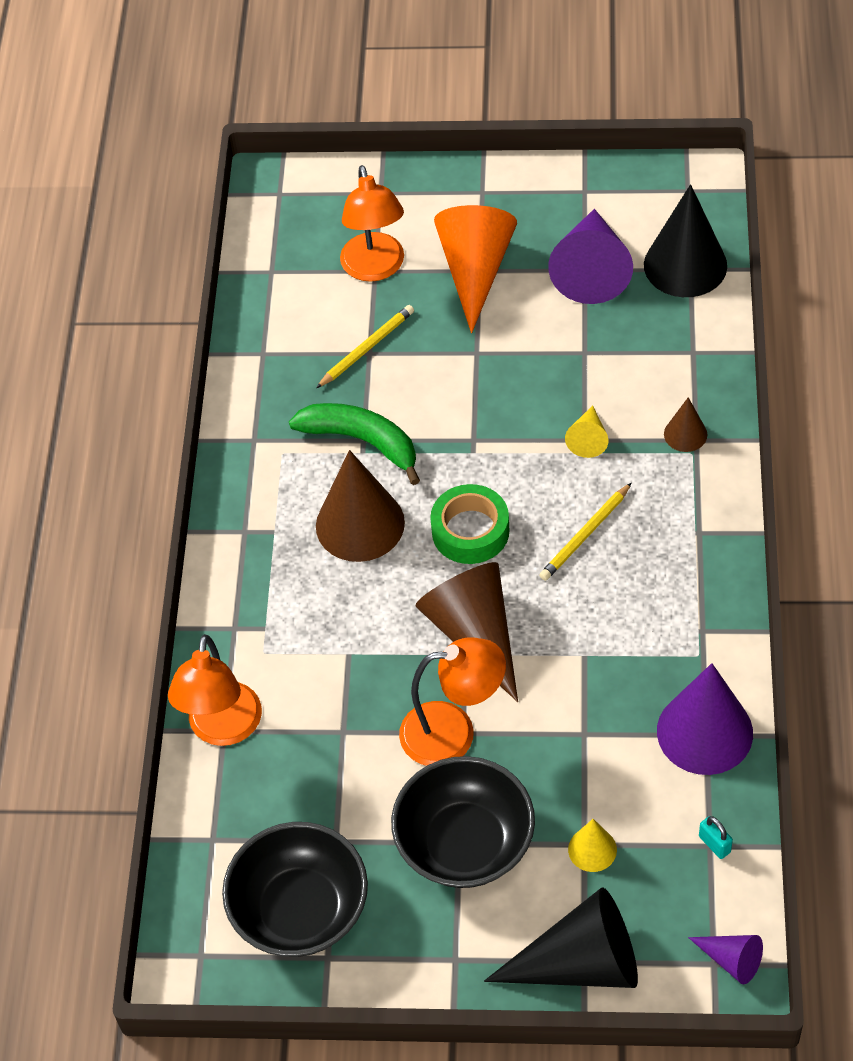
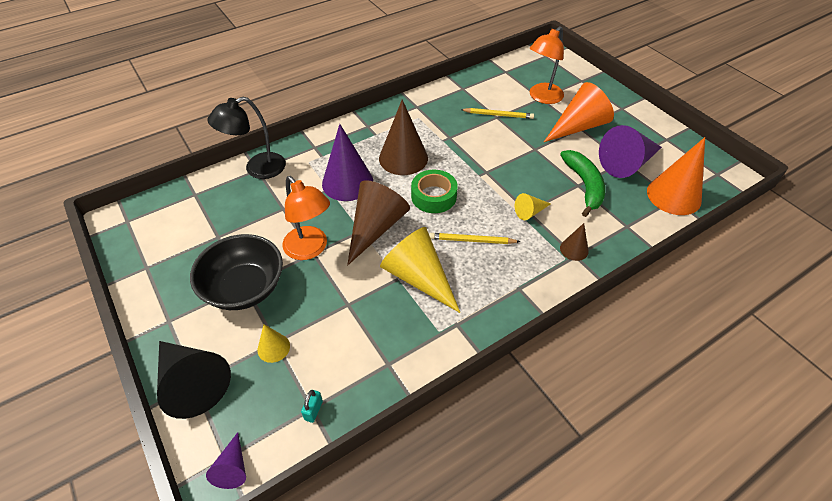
camera: 50 degrees right, 5 degrees down
orange lamp [168,634,262,746] -> black lamp [207,97,286,179]
black bowl [222,822,368,957] -> none
green banana [289,403,420,485] -> green banana moved to [560,150,605,217]
black cone [644,184,727,297] -> orange cone [647,137,705,215]
purple cone [657,663,753,775] -> purple cone moved to [322,124,373,201]
none -> yellow cone [380,227,461,313]

